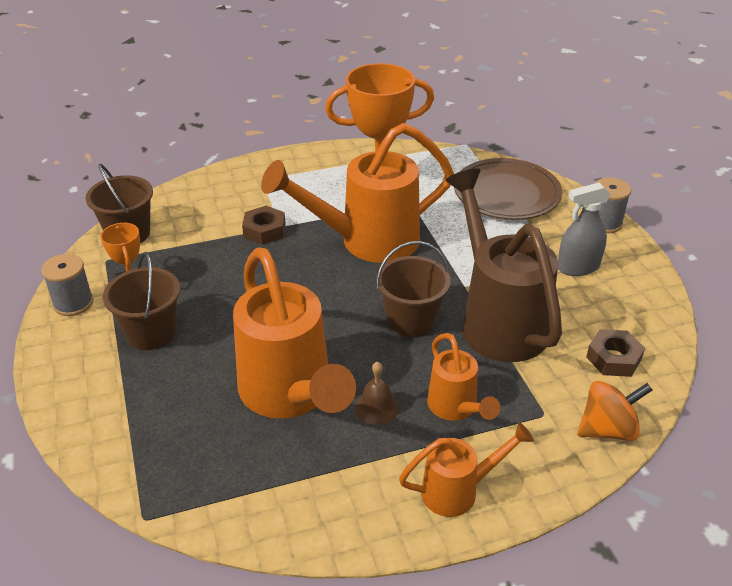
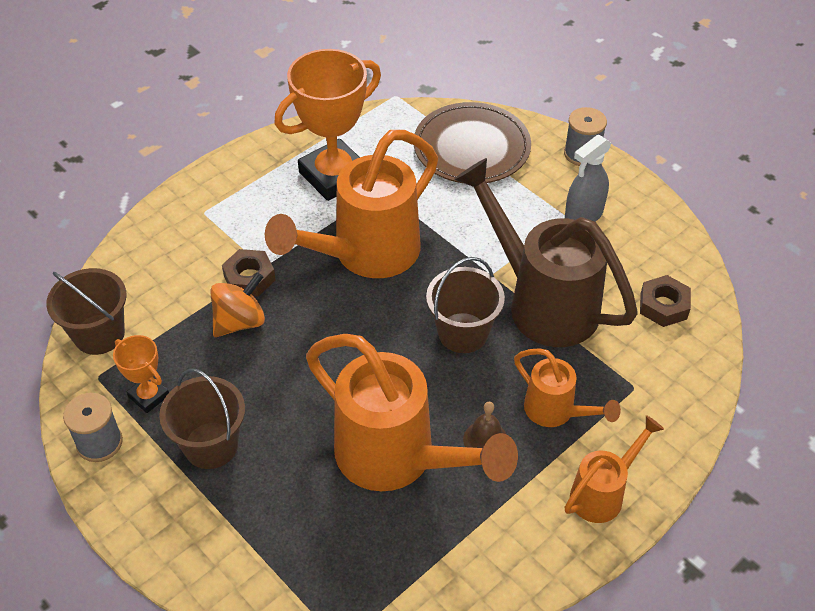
camera: 25 degrees left, 10 degrees up
orange spinning top [577,381,652,441] -> orange spinning top moved to [210,272,265,337]

